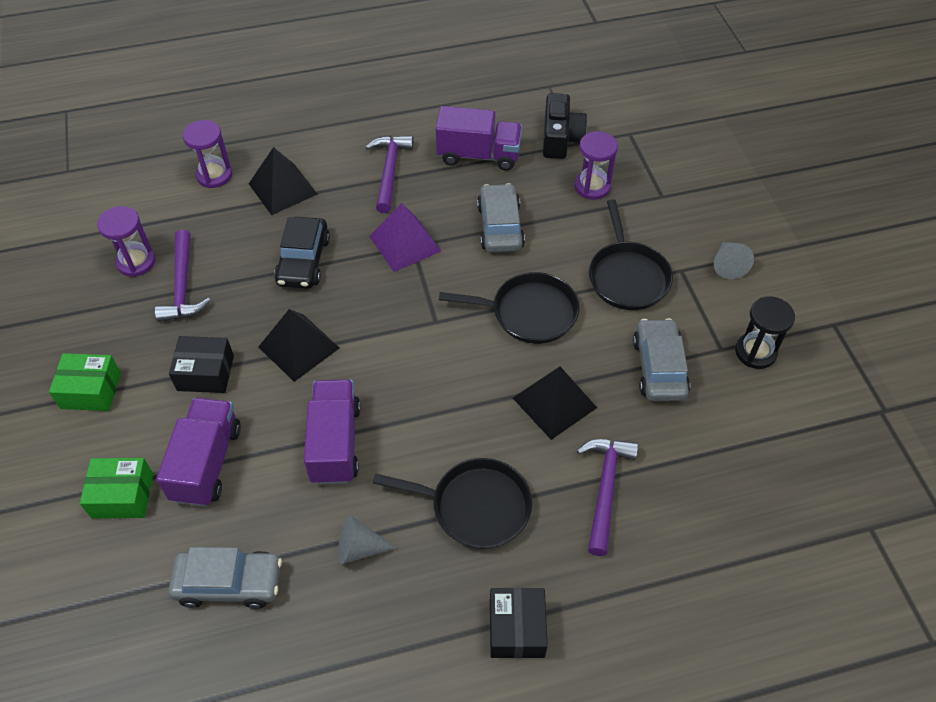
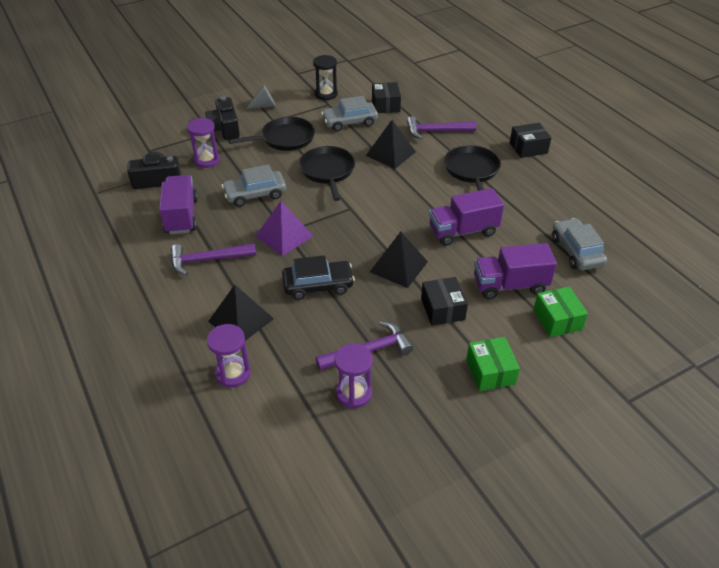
camera: 105 degrees left, 10 degrees down
grey cone [338,515,397,564] -> none
none -> black camera [205,96,240,140]
none -> black box [372,82,401,113]

